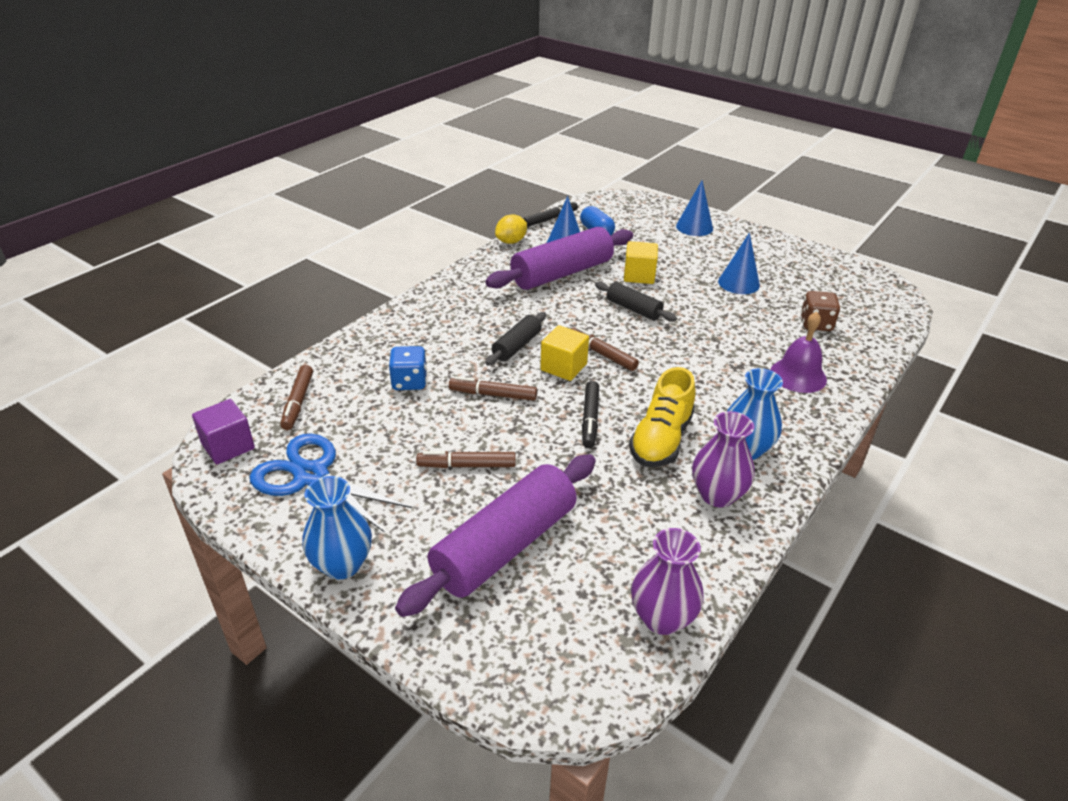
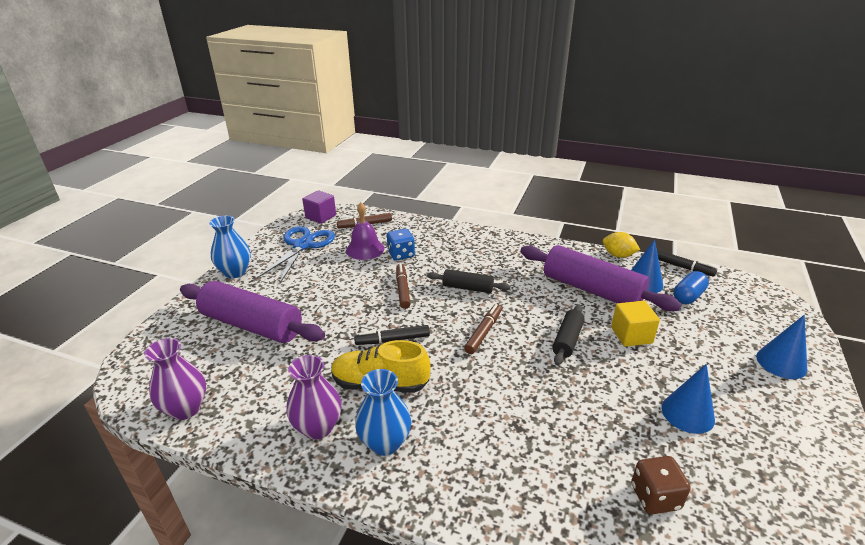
camera: 75 degrees right, 5 degrees down
brown marker [416,451,516,468] -> none
yellow cube [540,325,589,381] -> none
purple bell [771,311,827,393] -> purple bell moved to [346,202,385,260]

